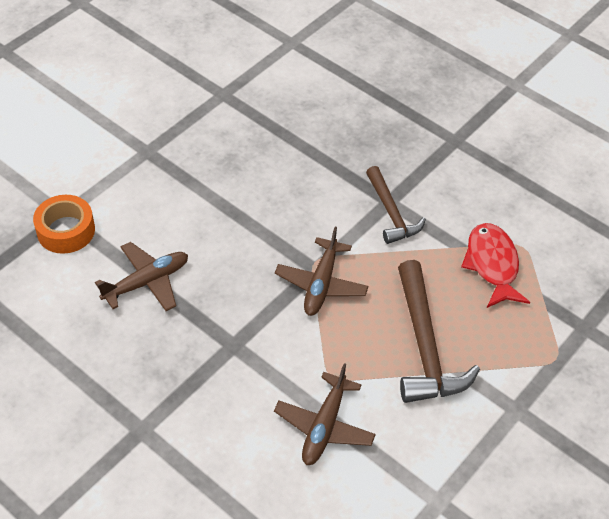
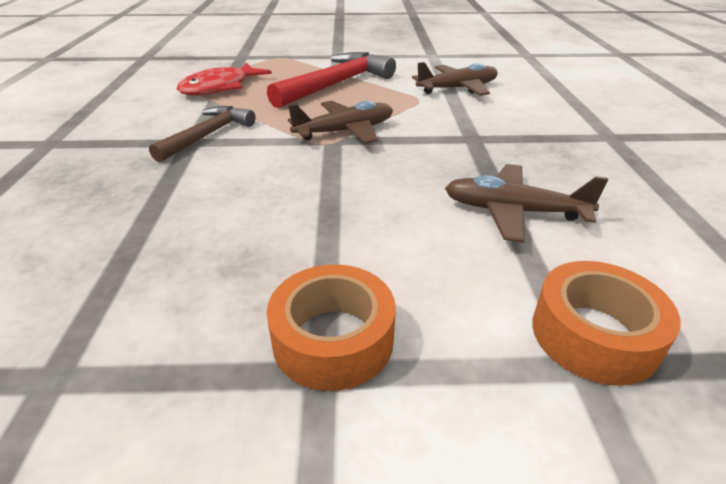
camera: 130 degrees left, 15 degrees down
brown hammer [398,260,480,403] -> red hammer [267,52,396,108]
none -> orange tape [267,264,396,391]

